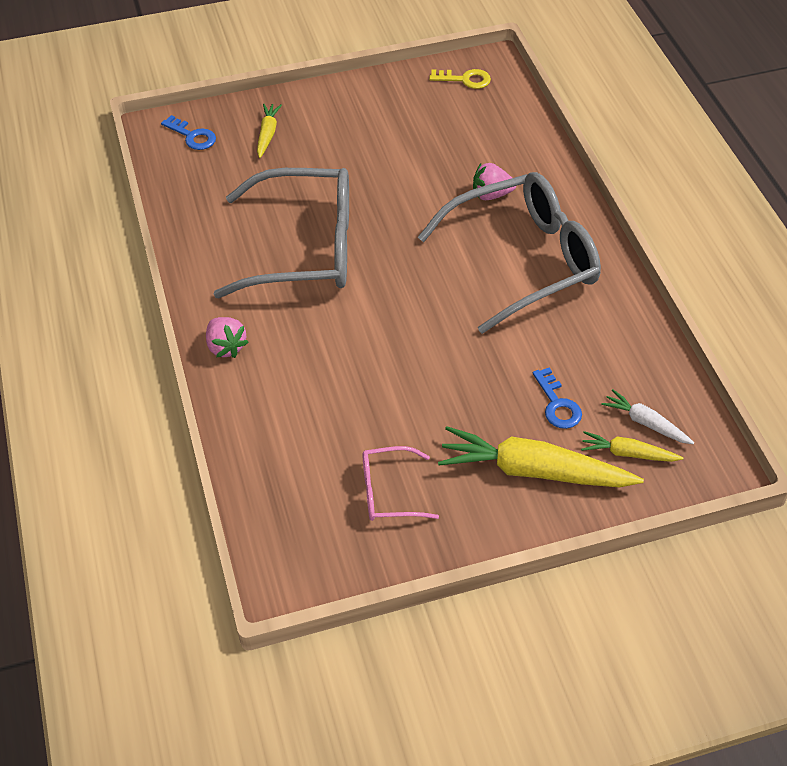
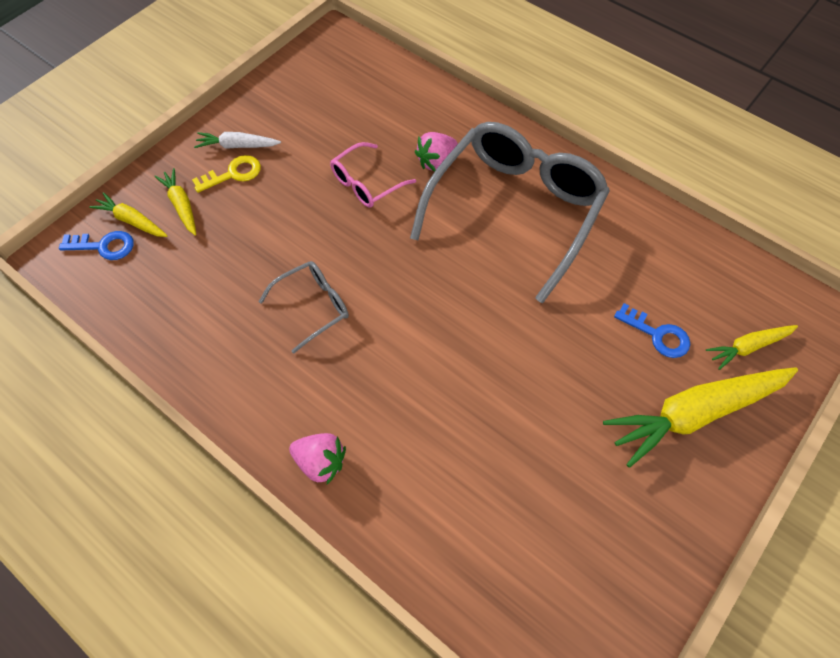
camera: 35 degrees left, 10 degrees up
grey glasses [214,168,349,298] -> grey glasses [258,261,349,353], size x0.46
pink glasses [362,446,439,521] -> pink glasses moved to [330,142,416,208]
yellow key [429,69,491,89] -> yellow key moved to [192,155,261,193]
white carrot [601,389,694,444] -> white carrot moved to [194,132,281,149]
none -> yellow carrot [89,192,167,237]

